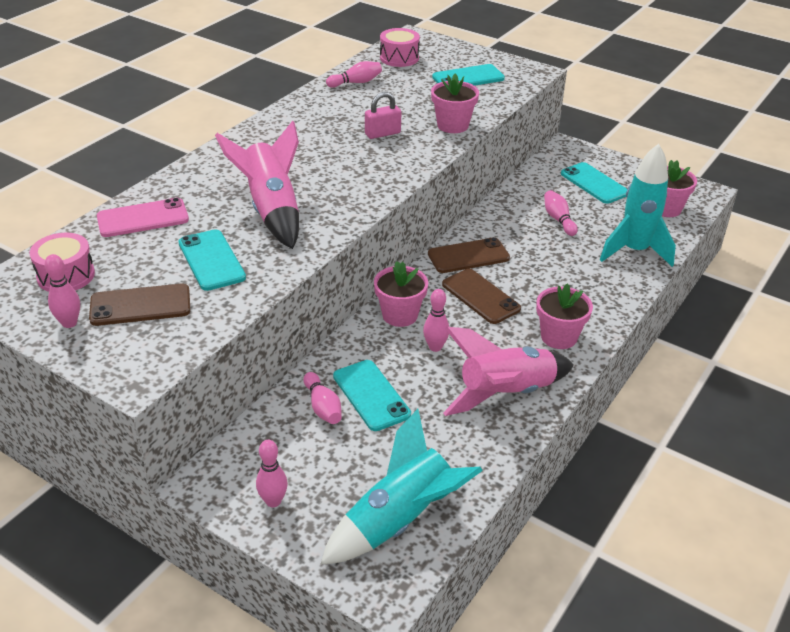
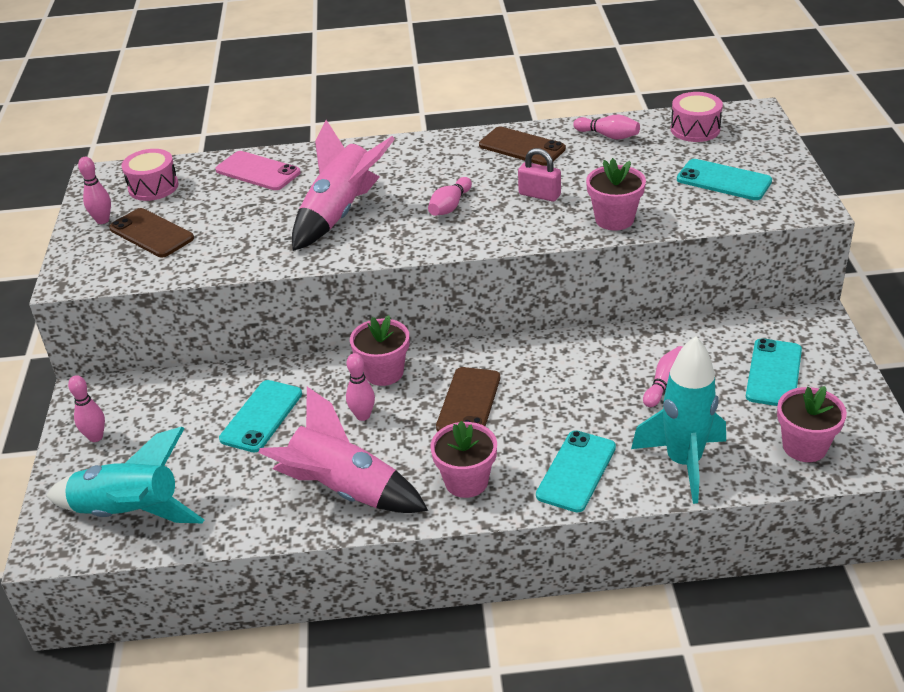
camera: 55 degrees right, 0 degrees up
turquoise phone [178,229,246,291] -> turquoise phone moved to [536,430,616,513]
pink bowling pin [303,372,342,424] -> pink bowling pin moved to [428,177,472,216]
brown phone [428,237,510,273] -> brown phone moved to [479,127,566,166]

